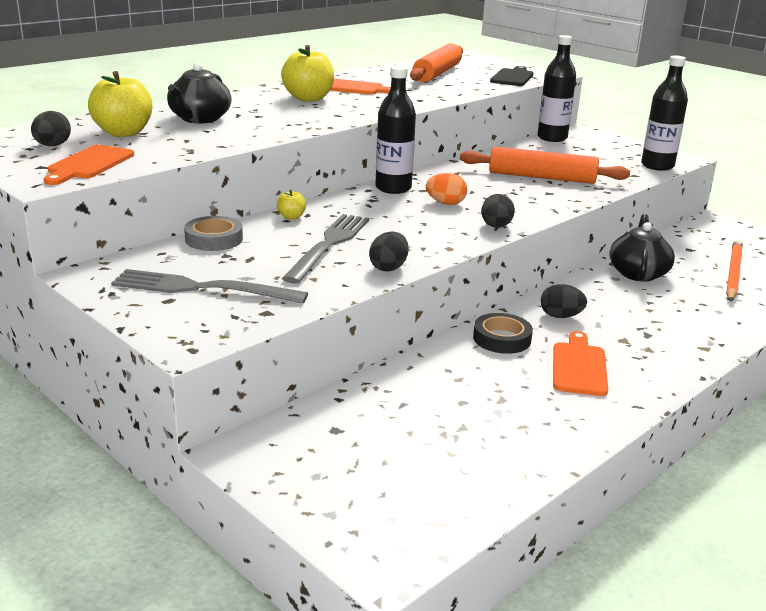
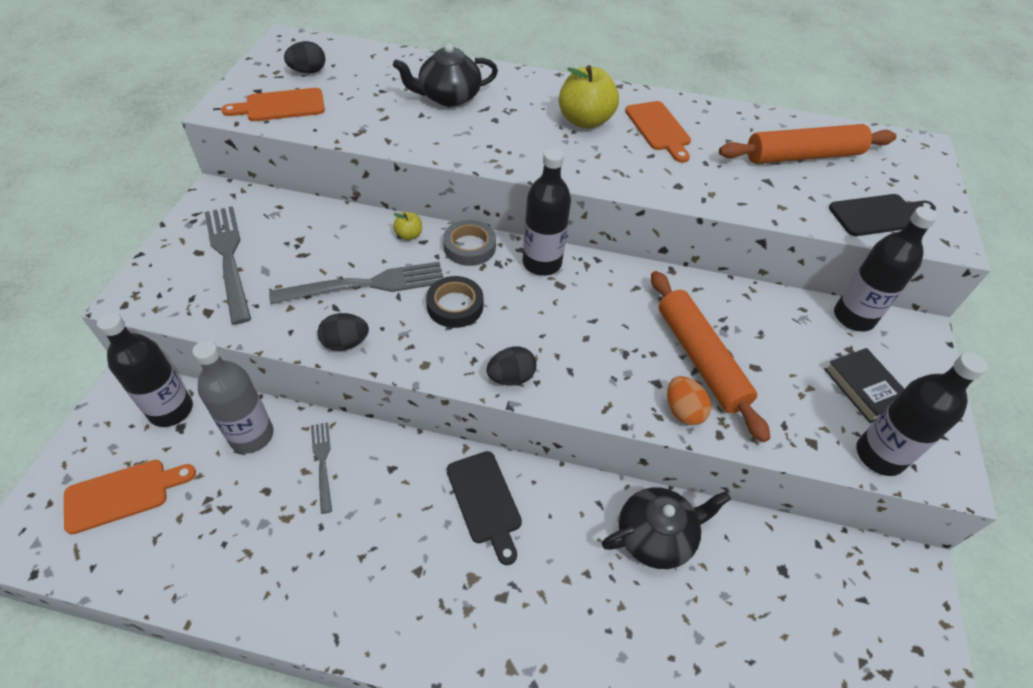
camera: 55 degrees right, 25 degrees up
yellow apple [88,71,152,137] -> none
grey tape [184,216,243,251] -> grey tape moved to [443,220,496,266]
orange egg [426,173,467,205] -> orange egg moved to [667,376,711,425]
black tape [473,313,533,354] -> black tape moved to [426,276,483,328]
black egg [540,284,587,318] -> black cutting board [447,451,522,565]
orange cutting board [553,331,608,396] -> orange cutting board moved to [64,460,196,534]
orange pencil [726,239,743,301] -> none
none -> black bottle [97,312,193,427]
none -> grey bottle [192,340,273,454]
none -> grey fork [311,422,332,514]
none -> black book [824,348,904,423]

